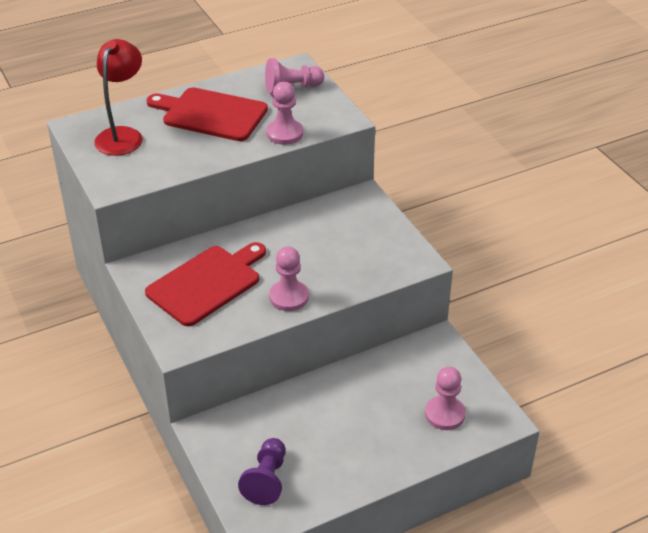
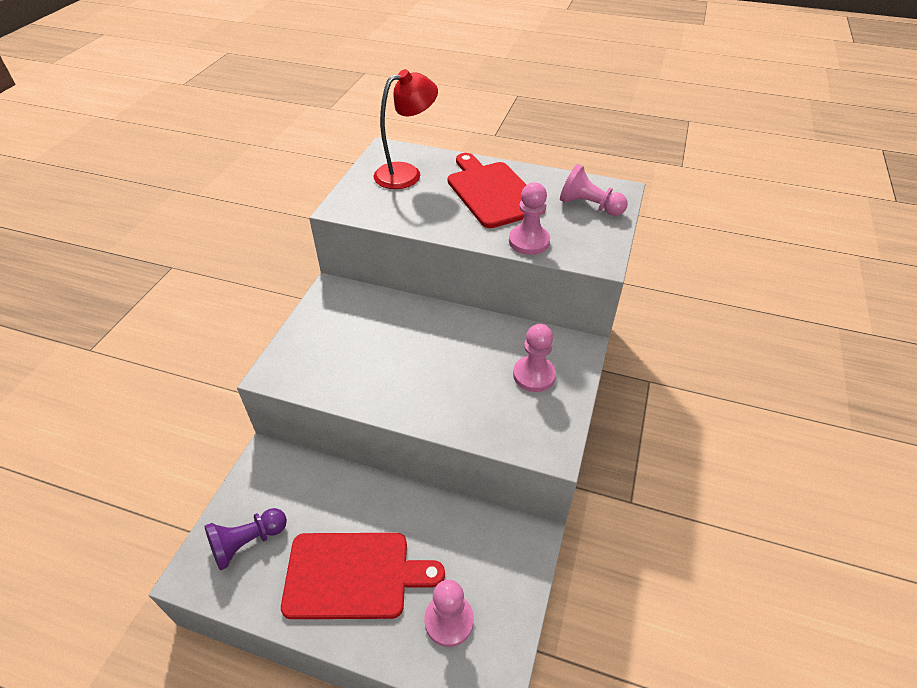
camera: 45 degrees right, 5 degrees up
red cutting board [145,242,266,326] -> red cutting board moved to [281,533,445,619]
pink pawn [269,246,309,311] -> pink pawn moved to [513,324,556,392]

